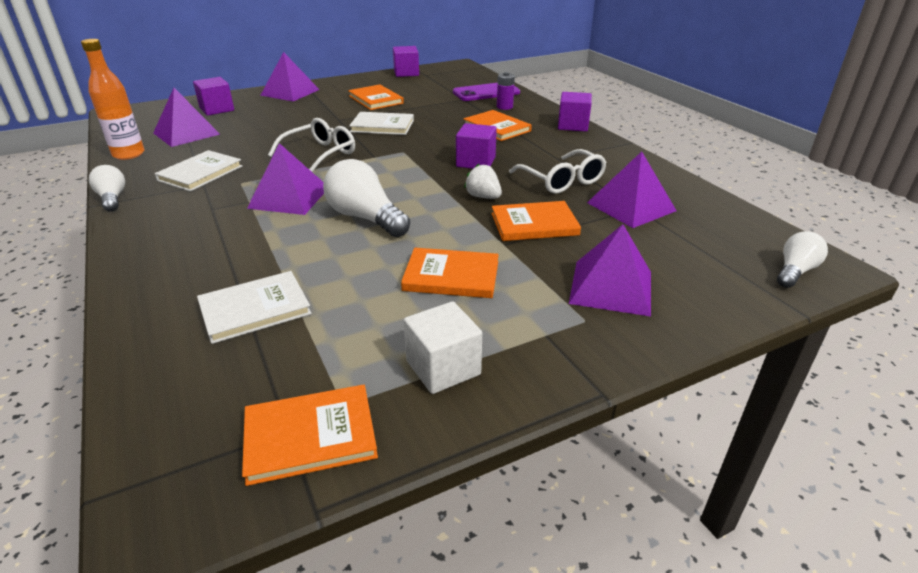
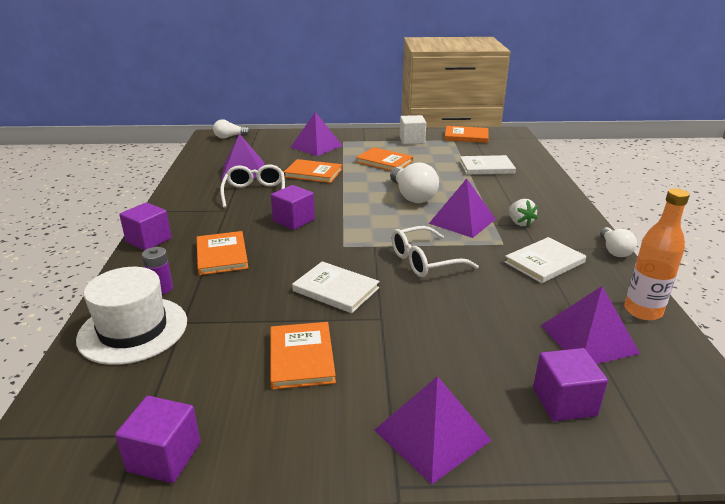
camera: 155 degrees left, 5 degrees down
purple phone [453,83,520,101] -> white hat [76,267,187,365]
white strawberry [464,164,502,199] -> white strawberry moved to [509,199,538,227]

